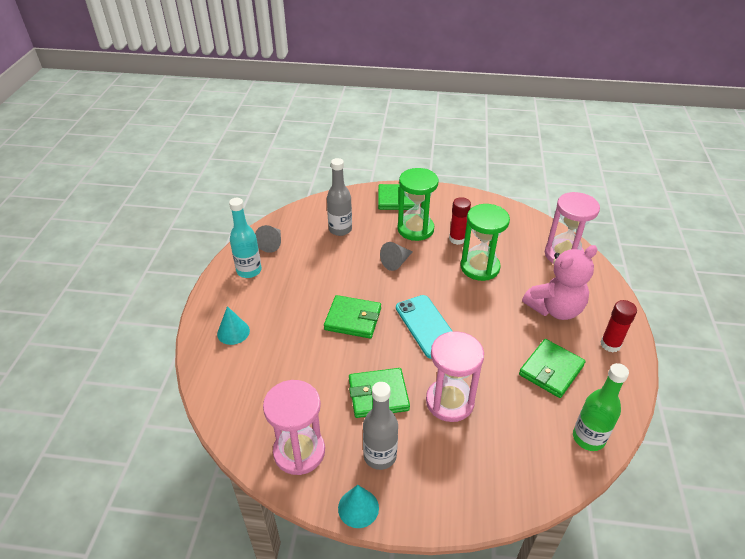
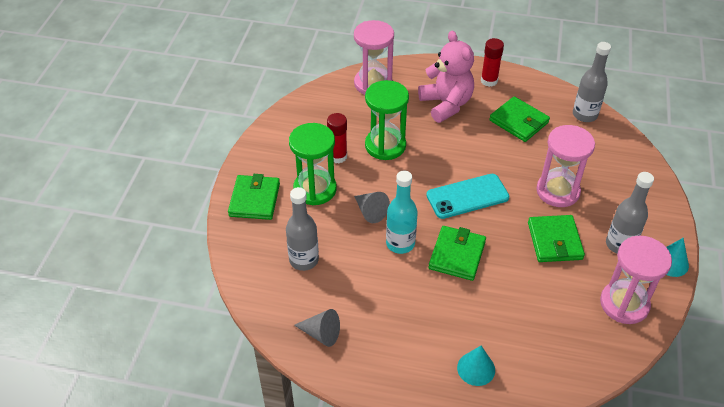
camera: 85 degrees left, 5 degrees up
turquoise bottle [229,198,262,278] -> turquoise bottle moved to [386,171,418,254]
green bottle [573,363,629,451] -> grey bottle [573,42,611,122]

